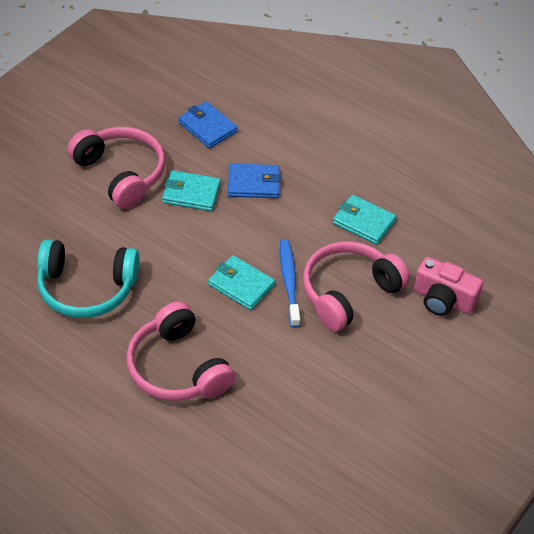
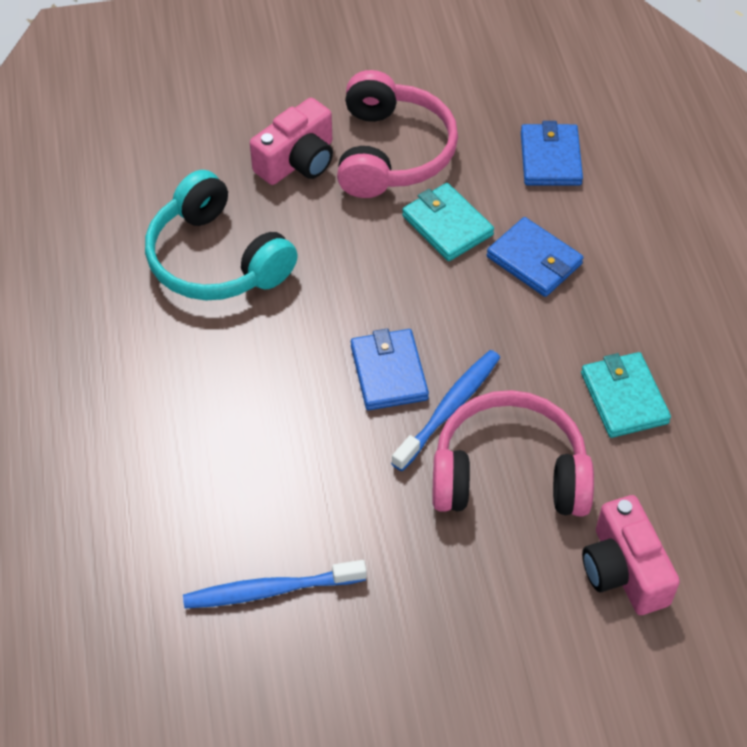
camera: 45 degrees right, 5 degrees up
pink headphones [126,301,235,401] -> none
turquoise wallet [208,255,275,310] -> blue wallet [351,329,429,410]
none -> blue toothbrush [183,560,367,609]
none -> pink camera [250,98,333,185]

